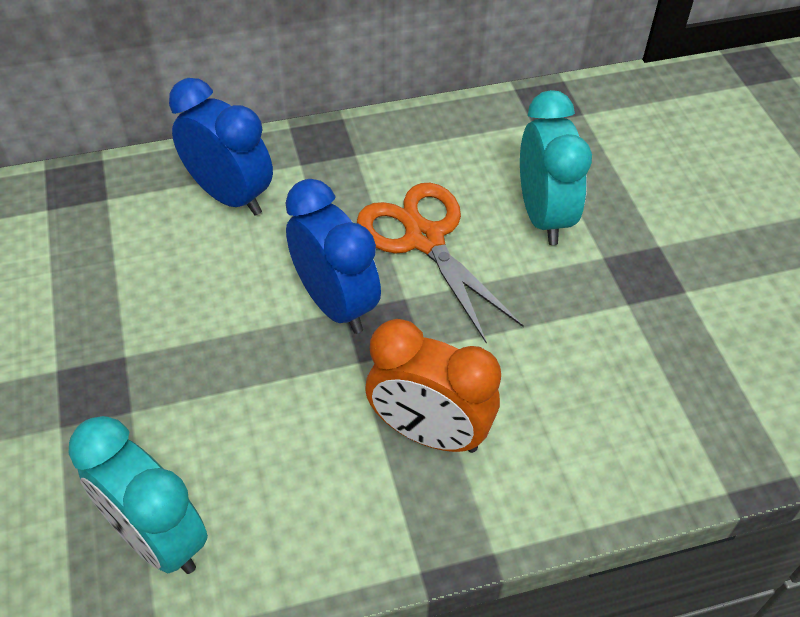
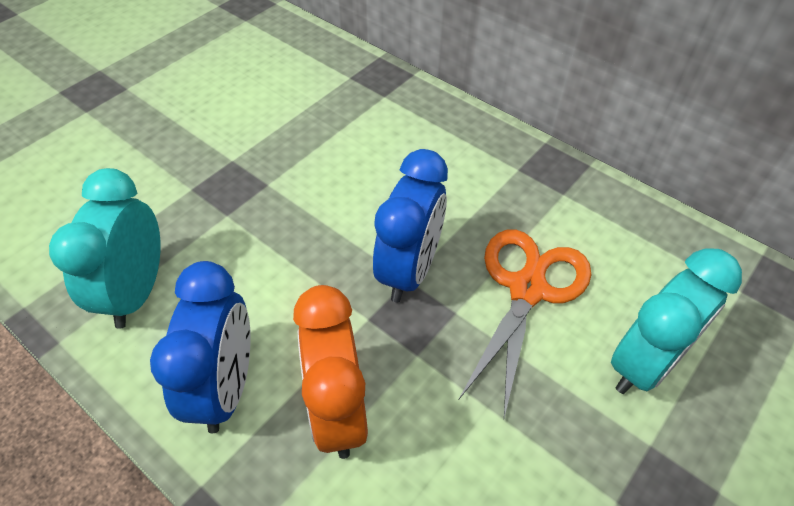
camera: 55 degrees right, 0 degrees up
blue clock [169,78,273,216] -> blue clock moved to [150,261,251,433]

